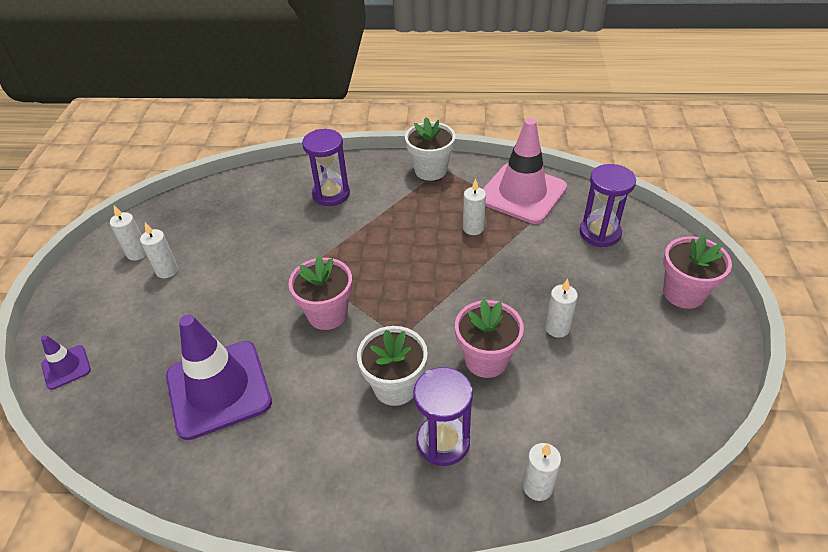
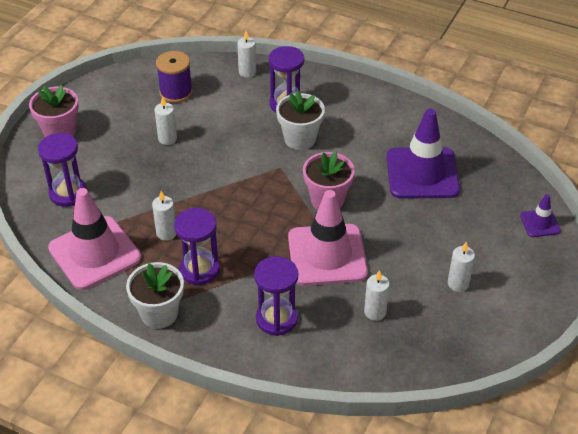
camera: 160 degrees left, 0 degrees up
white candle [110,205,146,261] -> white candle moved to [364,270,390,321]
pink flower pot [455,299,524,378] -> none
none -> purple spool [156,51,193,103]
none -> purple hourglass [174,208,220,285]
none -> pink traffic cone [288,190,368,286]

